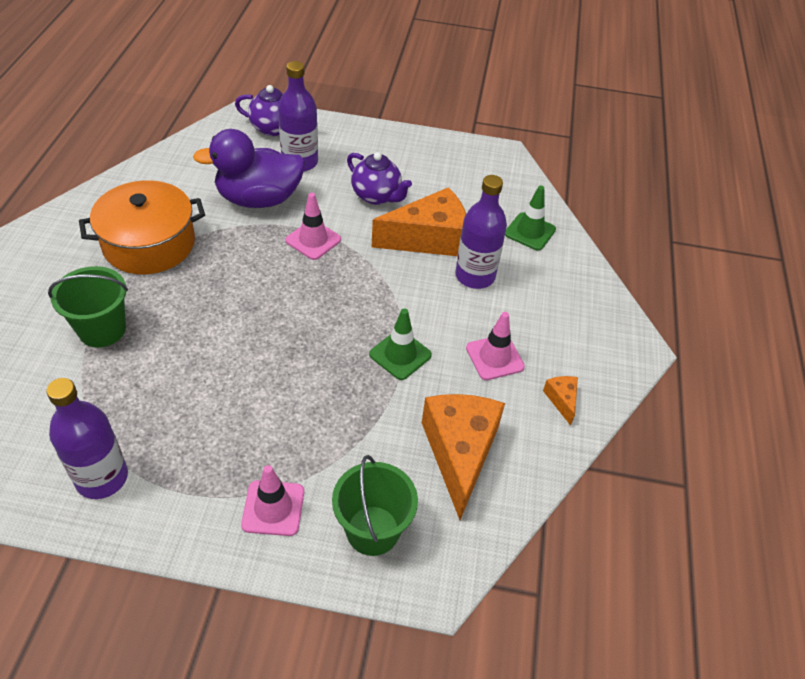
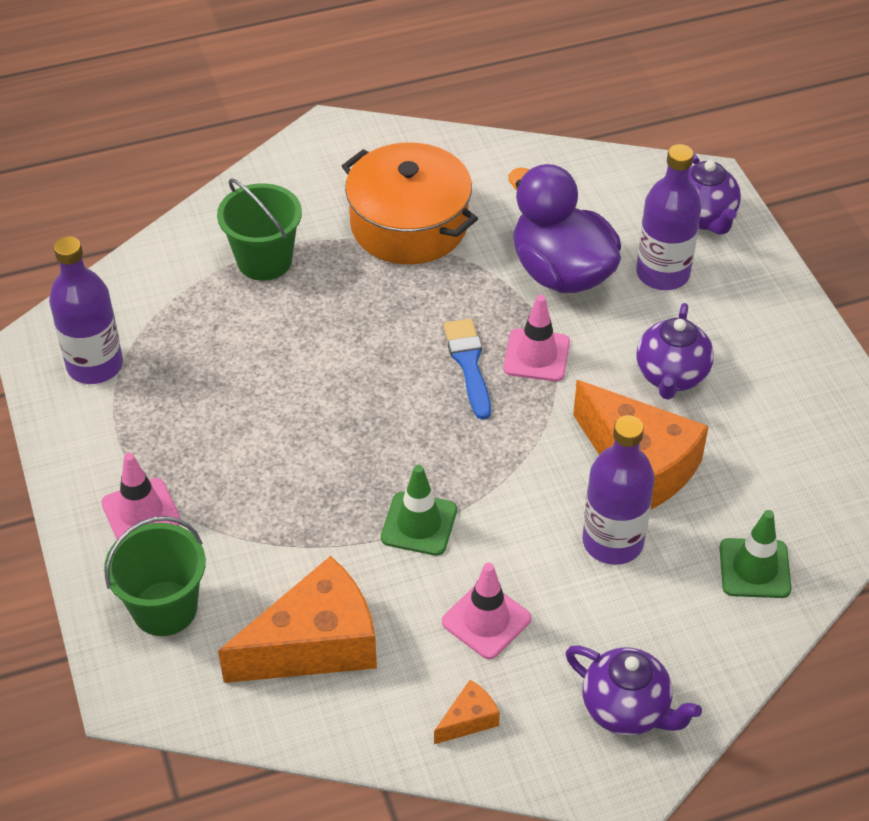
camera: 65 degrees right, 0 degrees up
none -> blue brush [444,319,491,420]
none -> purple teapot [565,645,702,735]

